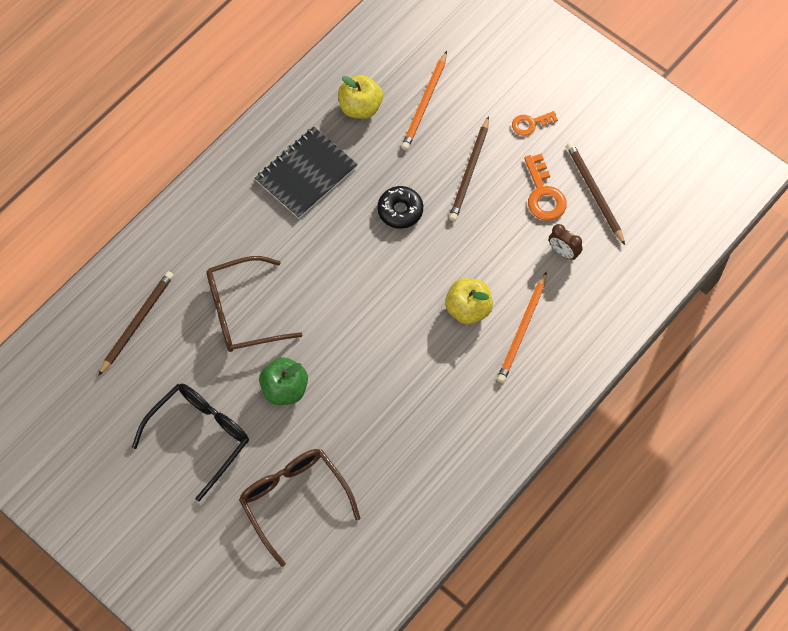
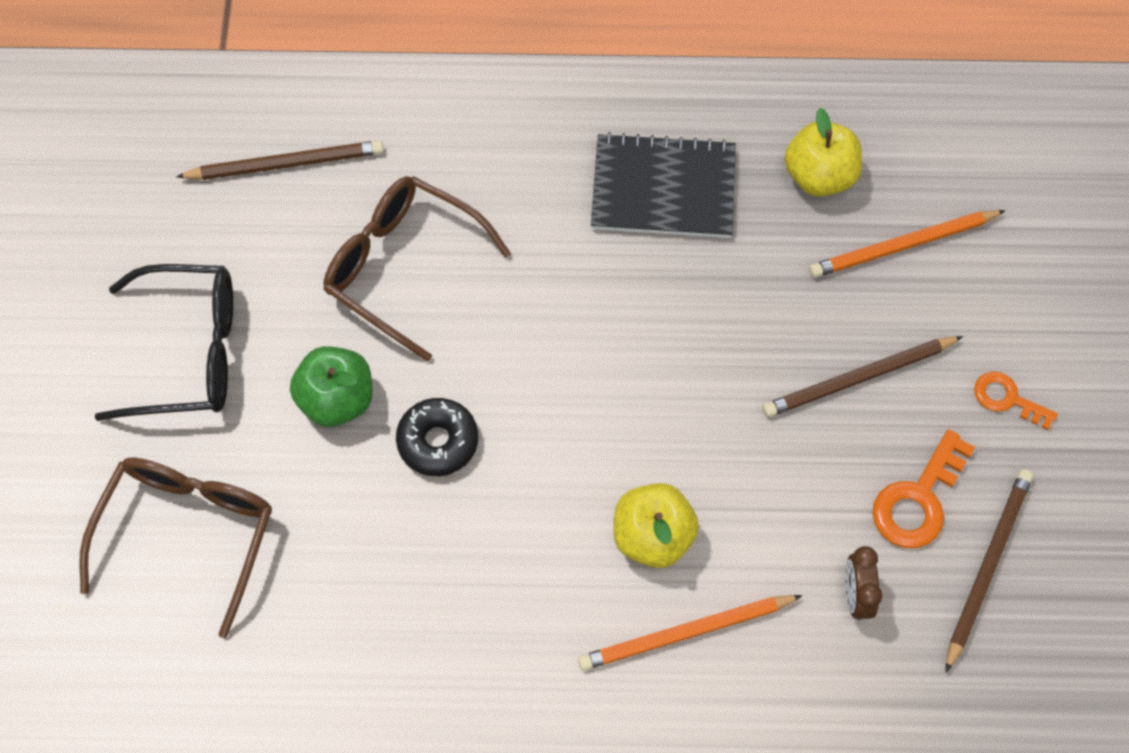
camera: 50 degrees right, 0 degrees up
black donut [377,186,423,229] -> black donut moved to [396,398,478,476]

